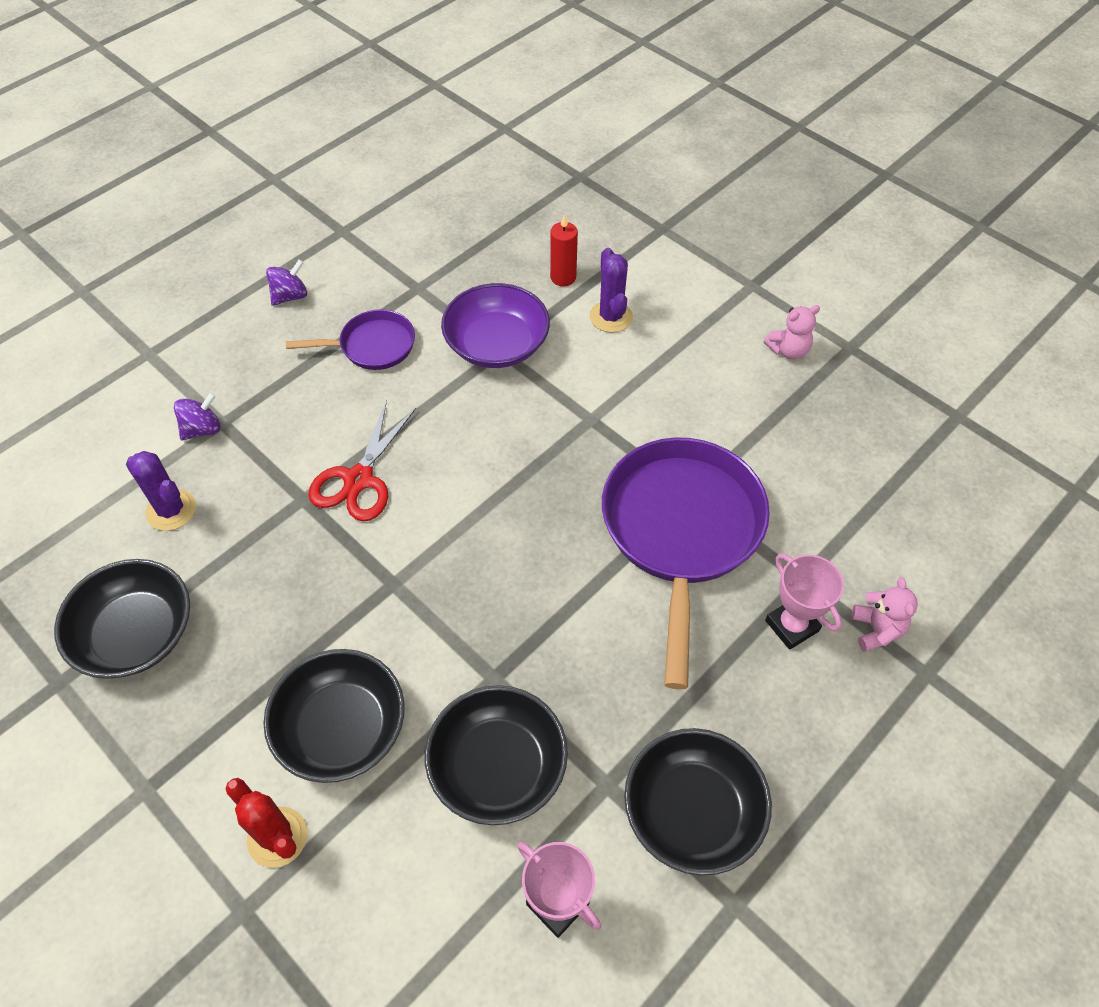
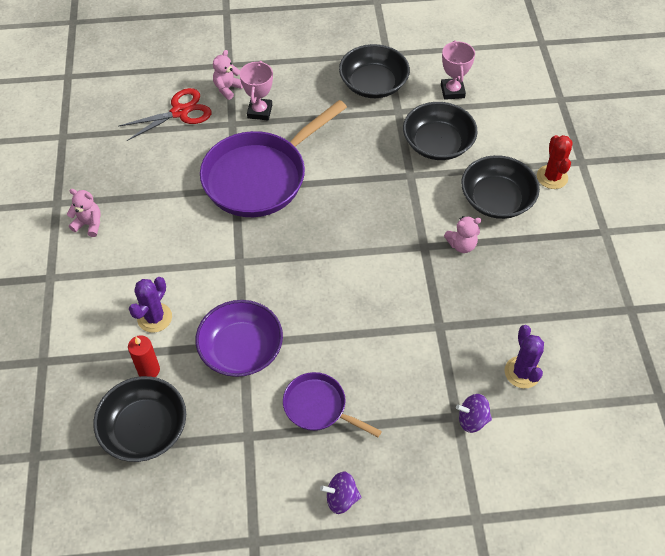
camera: 140 degrees left, 0 degrees up
black bowl [54,559,190,679] -> black bowl moved to [93,376,186,462]
red scissors [308,400,416,521] -> red scissors moved to [118,88,212,141]
none -> pink teddy bear [444,216,481,253]

